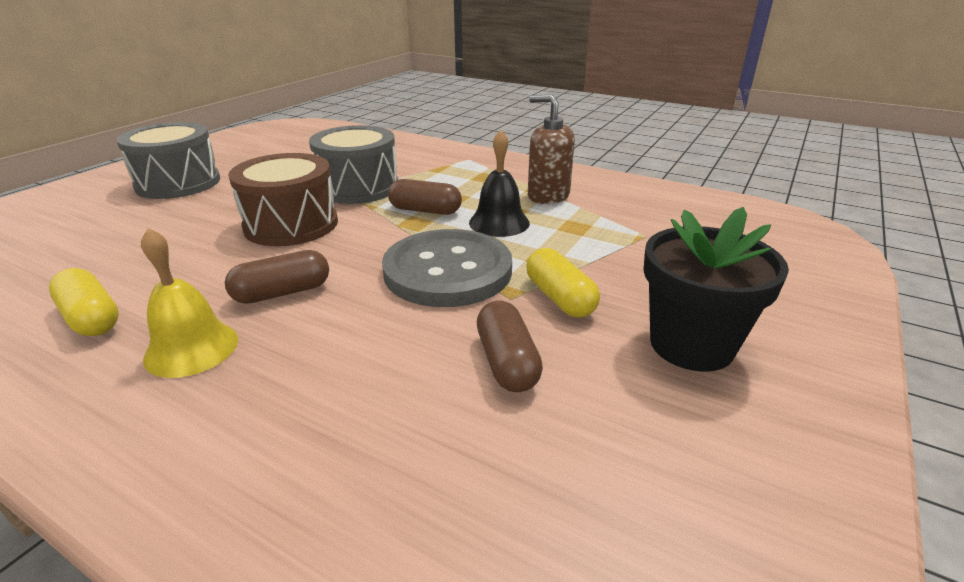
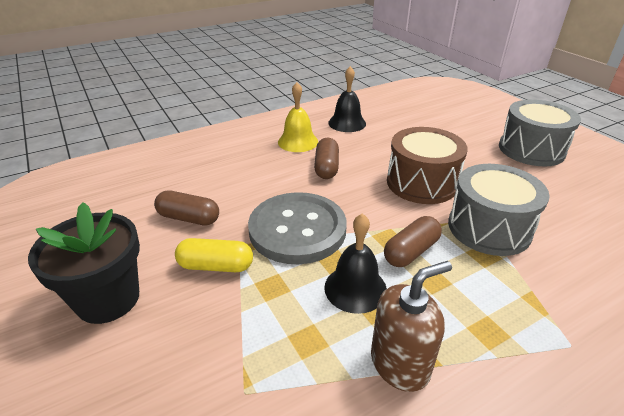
camera: 120 degrees right, 5 degrees up
yellow capsule [49,268,119,336] -> black bell [328,66,366,132]

